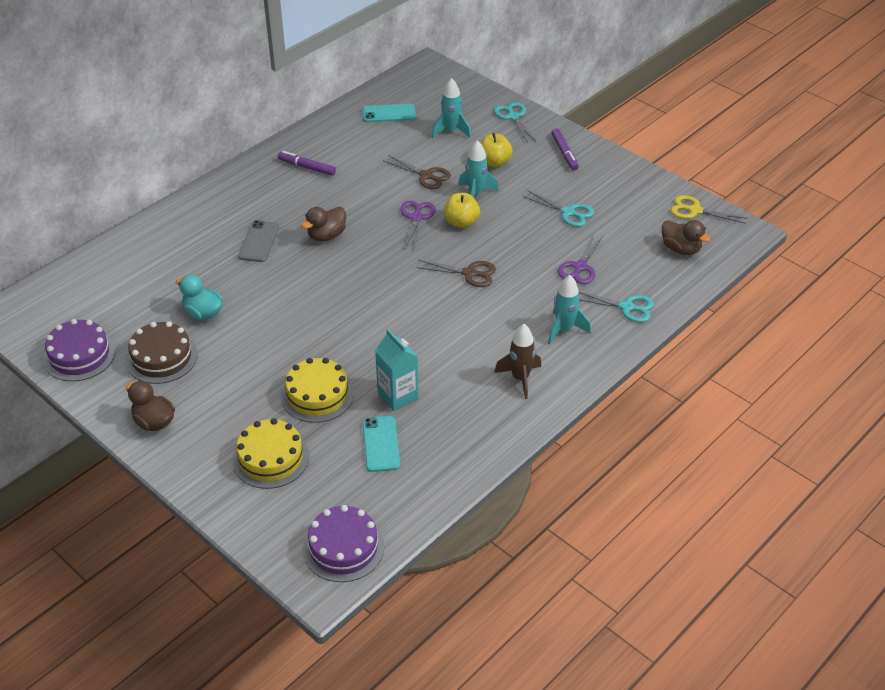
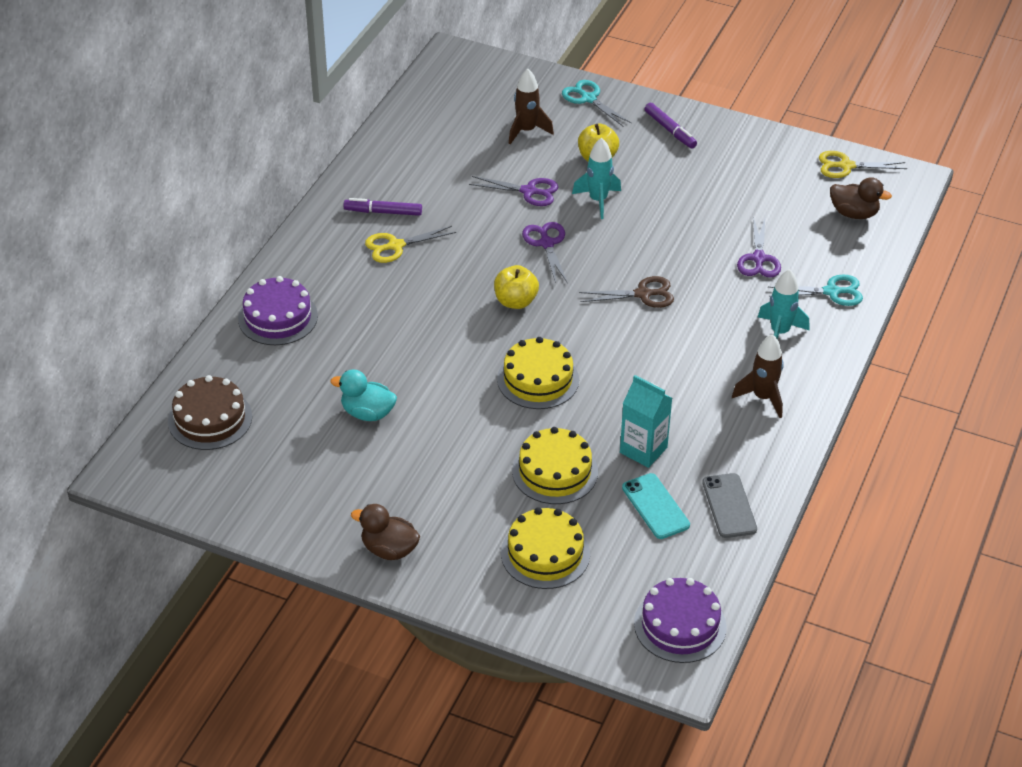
camera: 20 degrees left, 0 degrees up
purple cake [43,319,116,381] -> purple cake moved to [238,276,318,345]
brown cake [126,321,198,384] -> brown cake moved to [168,375,252,450]
grey phone [238,220,280,262] -> grey phone moved to [702,473,757,538]
brown duck [302,207,346,241] -> none
turquoise phone [363,104,416,122] -> none
brown scissors [384,155,451,189] -> purple scissors [469,176,558,206]
turquoise rocket [432,78,471,138] -> brown rocket [508,69,554,144]
yellow apple [444,193,480,228] -> yellow apple moved to [494,265,539,309]
turquoise scissors [522,190,594,227] -> none
none -> yellow scissors [365,226,456,263]
none -> yellow cake [497,337,579,409]

